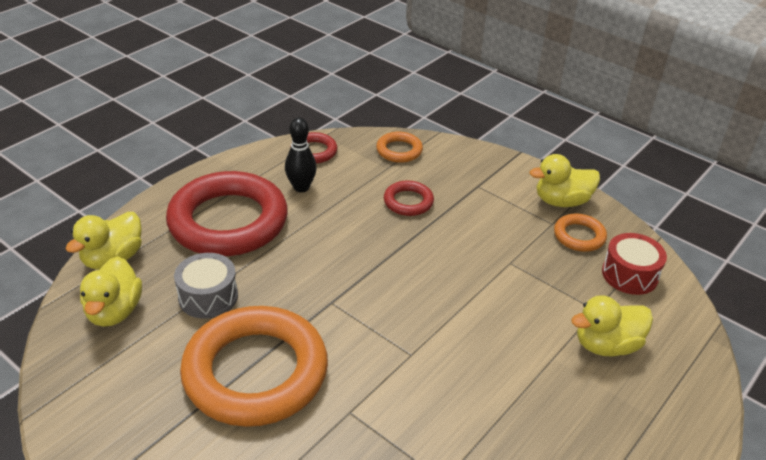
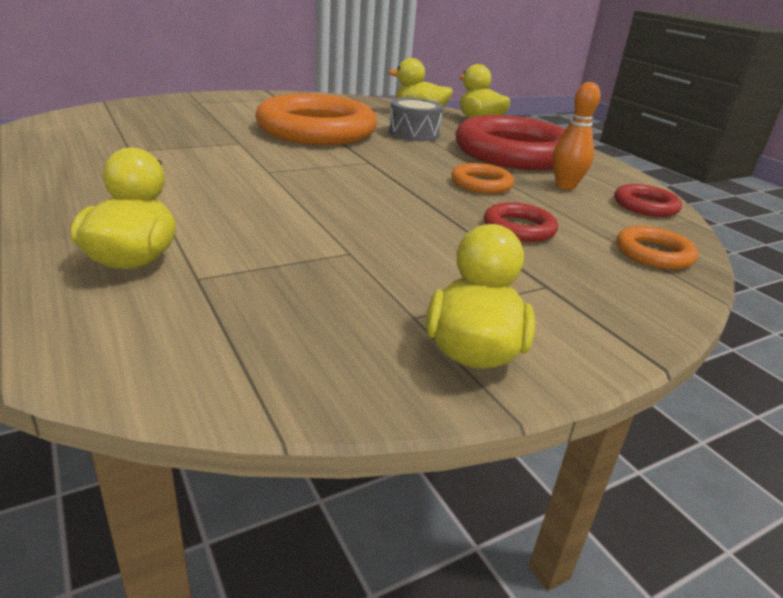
camera: 110 degrees right, 10 degrees down
black bowling pin [285,117,317,192] -> orange bowling pin [553,82,601,190]
orange ring [554,214,607,252] -> orange ring moved to [451,163,514,194]
red drum [602,233,667,295] -> none

